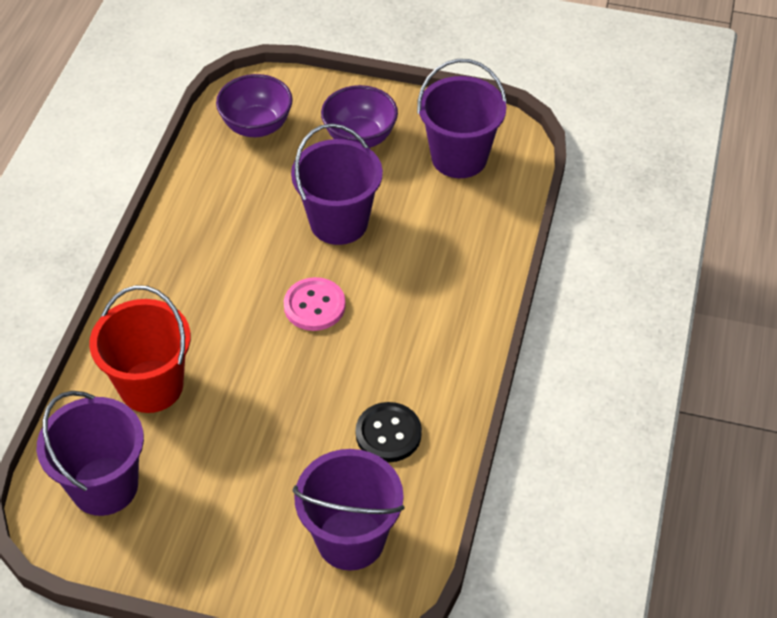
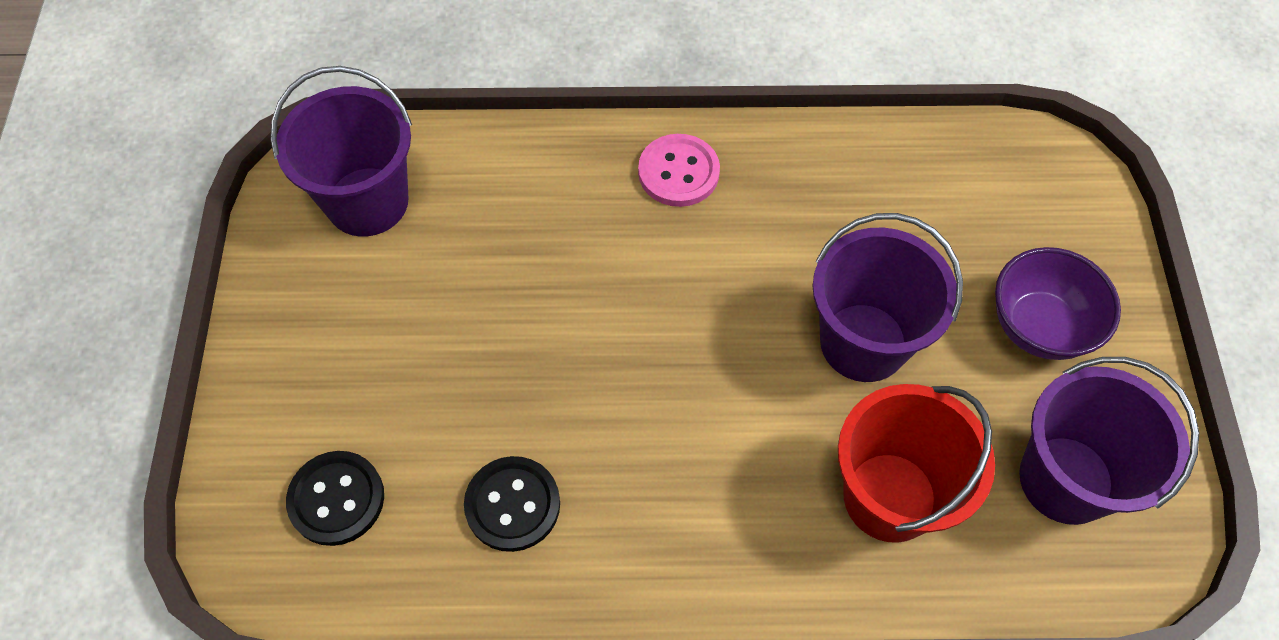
camera: 75 degrees right, 10 degrees up
red bucket [89,285,191,413] -> red bucket moved to [838,384,995,543]
purple bowl [216,74,293,137] -> none
pink button [284,277,346,331] -> pink button moved to [638,134,720,207]
purple bucket [293,449,405,570] -> black button [286,451,384,546]

